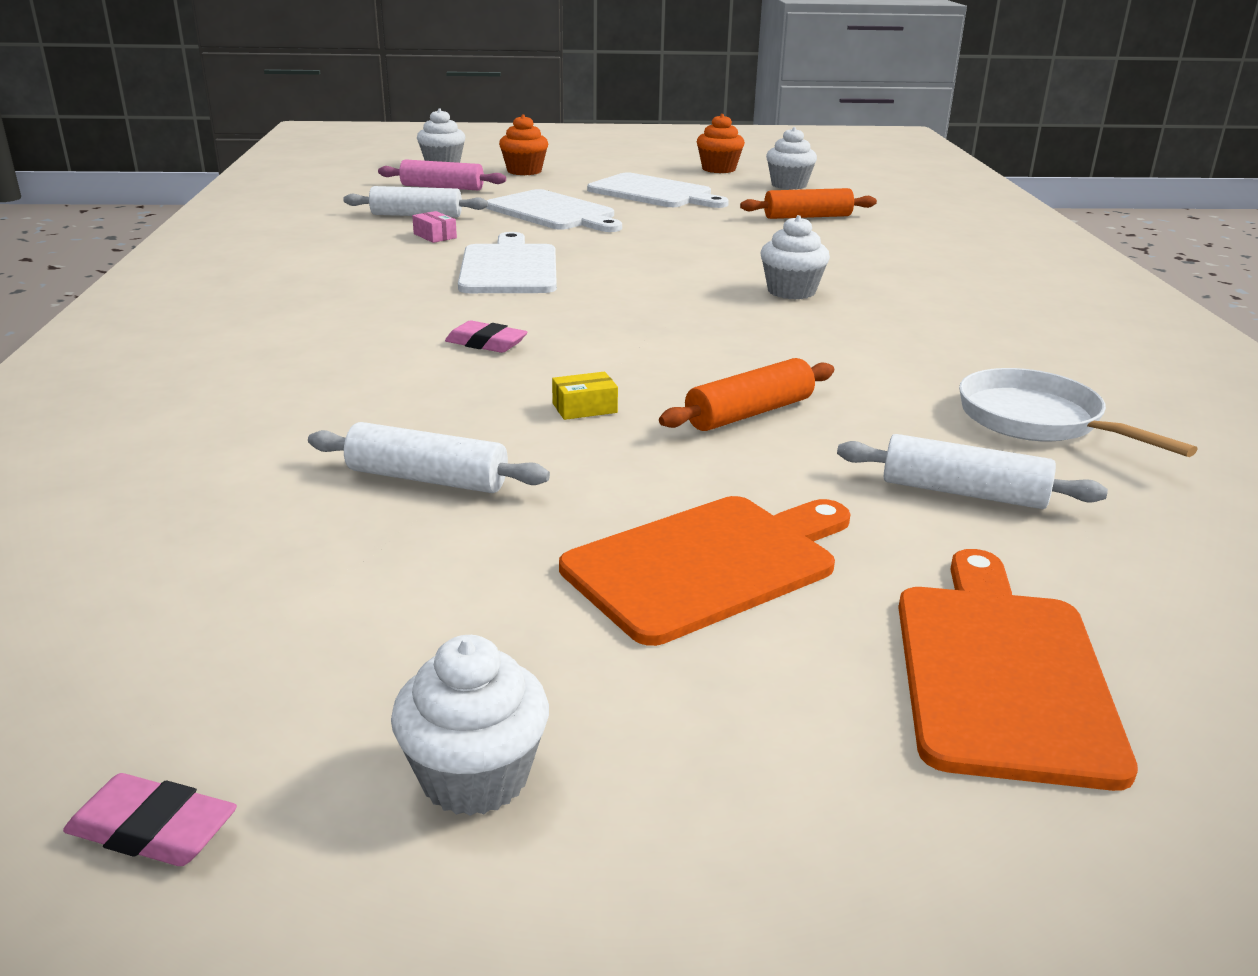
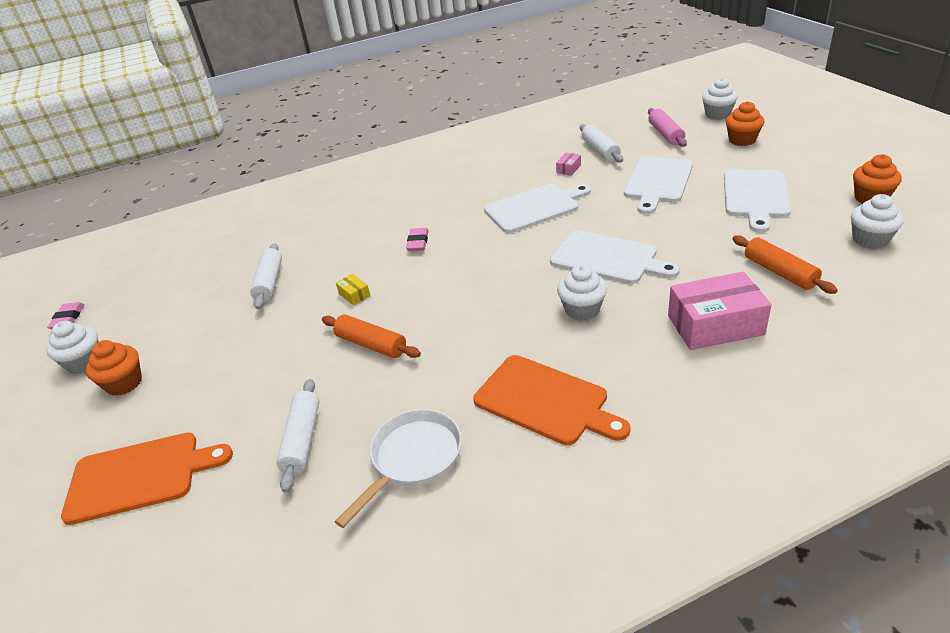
camera: 75 degrees right, 10 degrees up
orange cutting board [559,496,851,646] -> orange cutting board moved to [473,355,630,445]
none -> orange cupcake [86,340,142,396]
none -> white cutting board [550,230,680,284]
none -> pink box [668,272,772,350]

